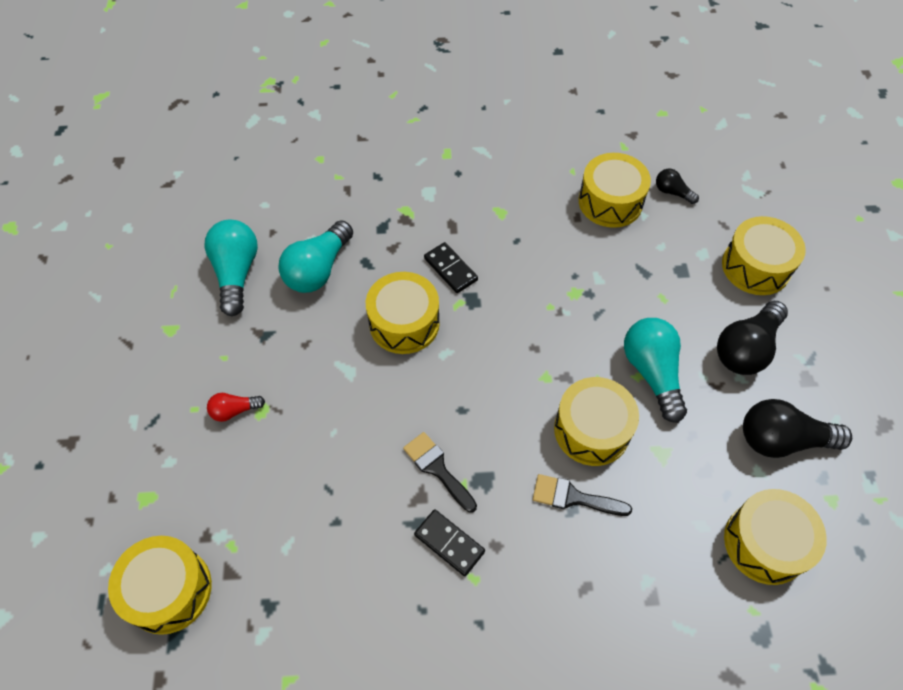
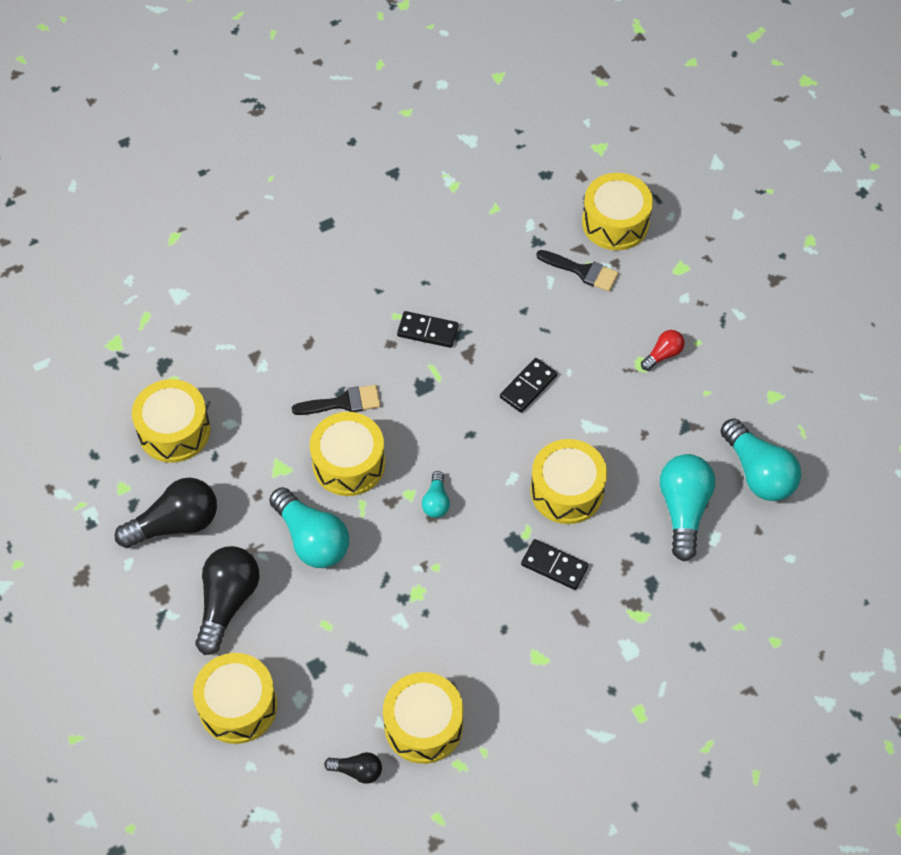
camera: 155 degrees right, 0 degrees up
black brush [403,432,477,513] -> black brush moved to [536,250,619,292]
none -> turquoise light bulb [422,471,450,518]
none -> black domino [500,358,557,413]

